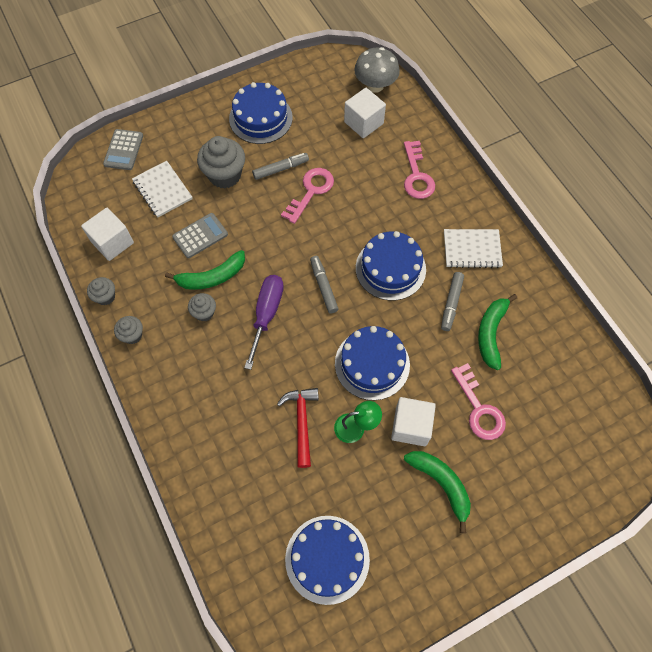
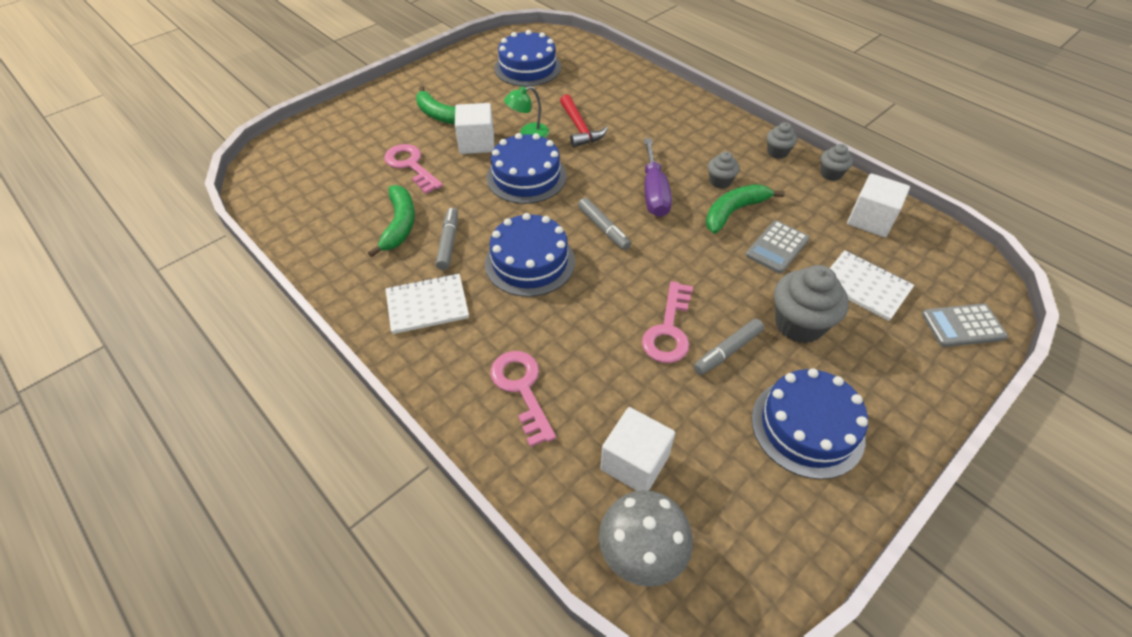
camera: 165 degrees right, 15 degrees down
grey calculator [103,129,143,170] -> grey calculator turned 90 degrees counterclockwise [922,304,1008,347]

